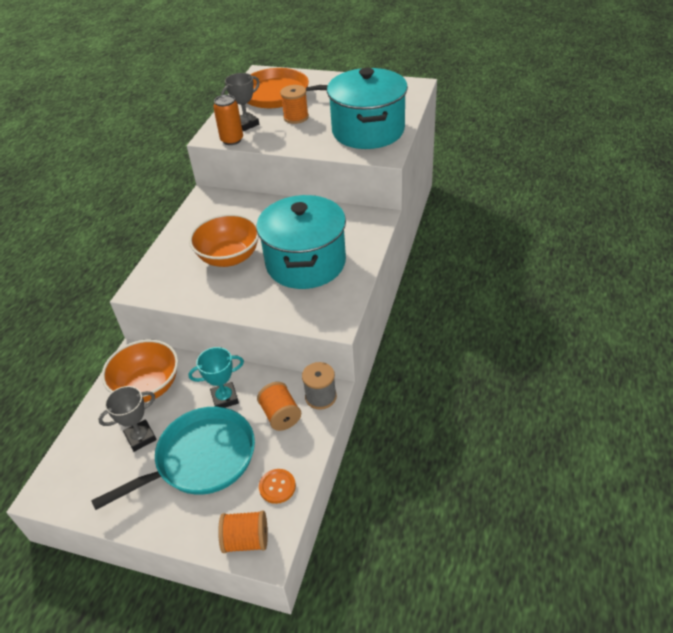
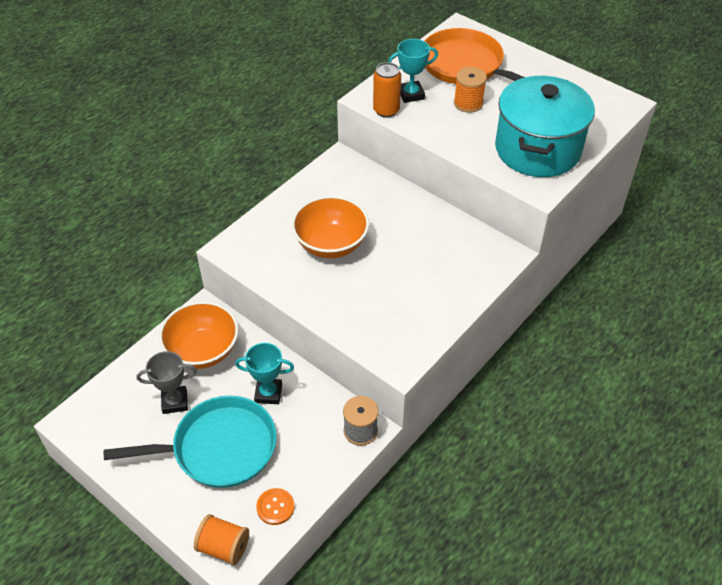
camera: 20 degrees right, 5 degrees up
grey trophy [221,73,260,131] -> turquoise trophy [388,39,438,103]
turquoise pot [256,195,346,289] -> none
orange spool [257,382,301,431] -> none

